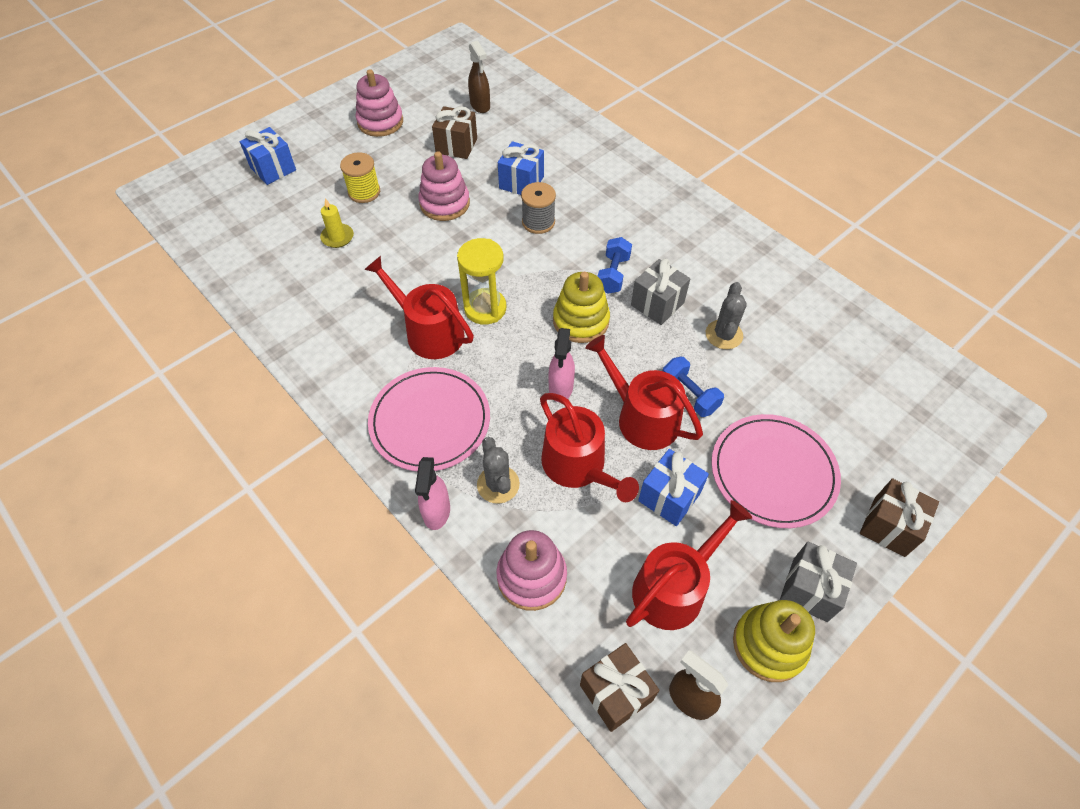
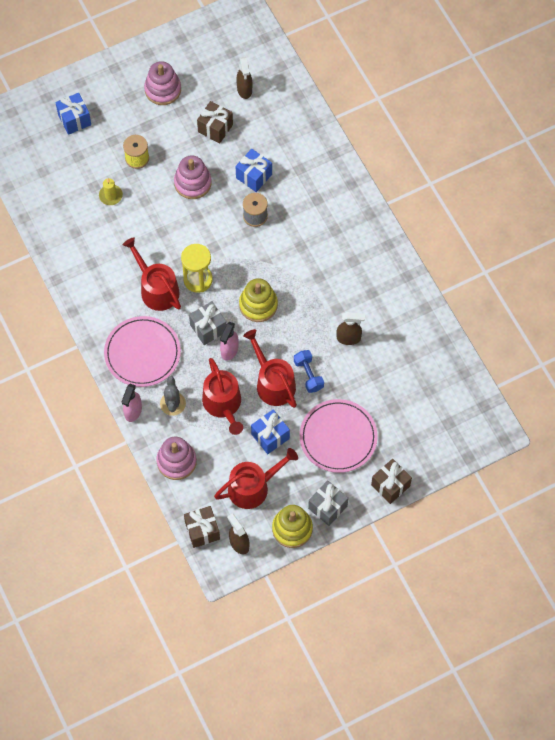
camera: 15 degrees right, 10 degrees up
blue dumbbell [598,237,632,294] -> none
grey gift [631,259,690,325] -> grey gift moved to [189,301,226,345]
grey cactus [706,282,747,349] -> brown spray bottle [337,312,365,345]

